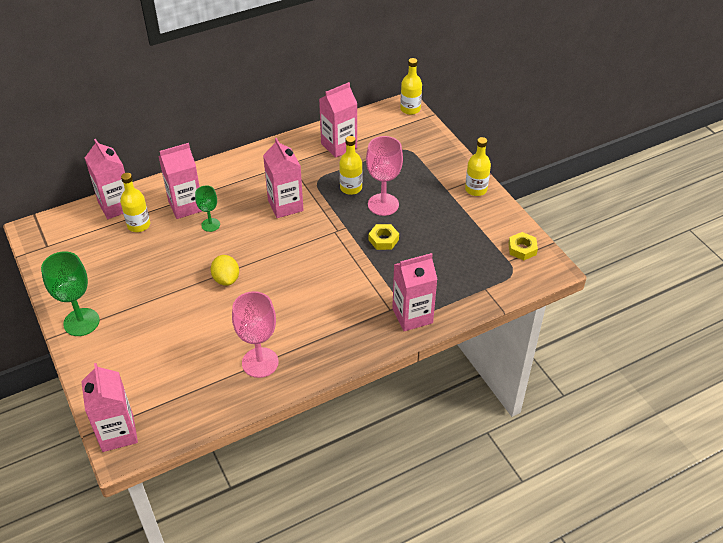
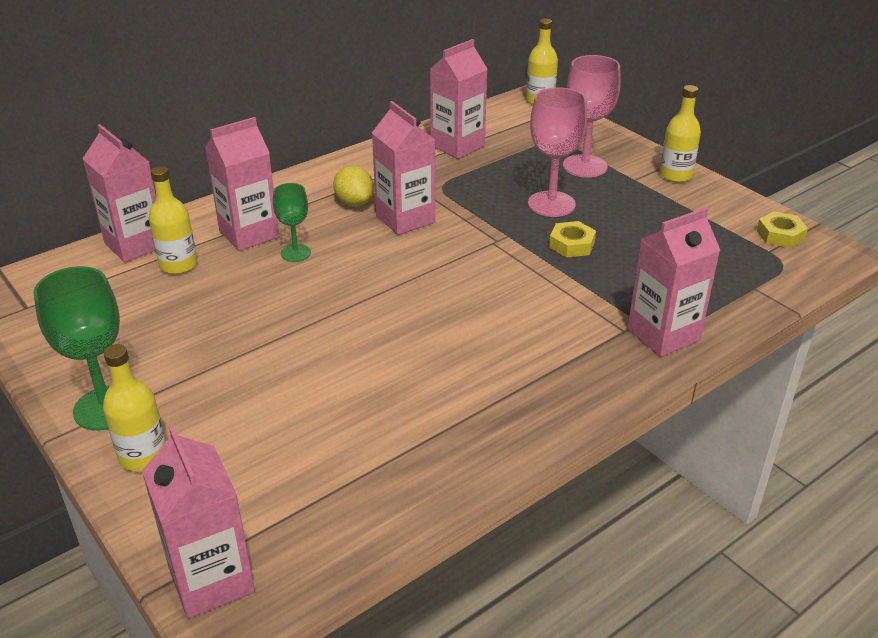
camera: 10 degrees left, 10 degrees down
yellow lemon [211,255,239,286] -> yellow lemon moved to [333,165,374,207]
pink goblet [232,291,279,378] -> pink goblet moved to [563,55,621,178]
yellow bottle [339,136,362,195] -> yellow bottle moved to [103,344,166,471]

